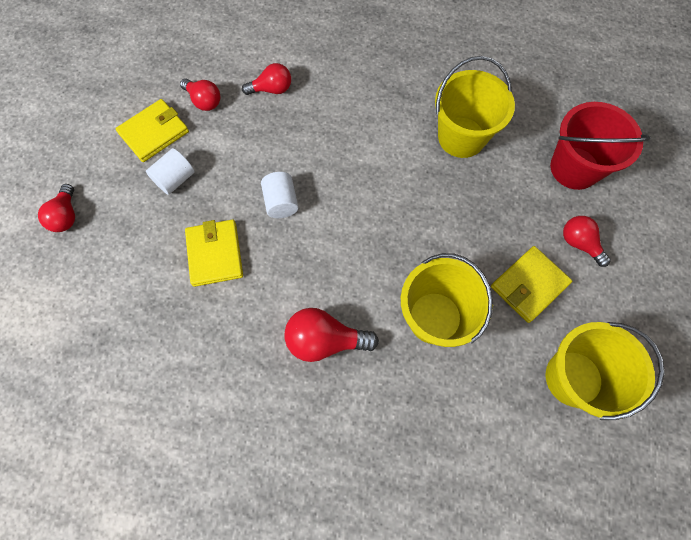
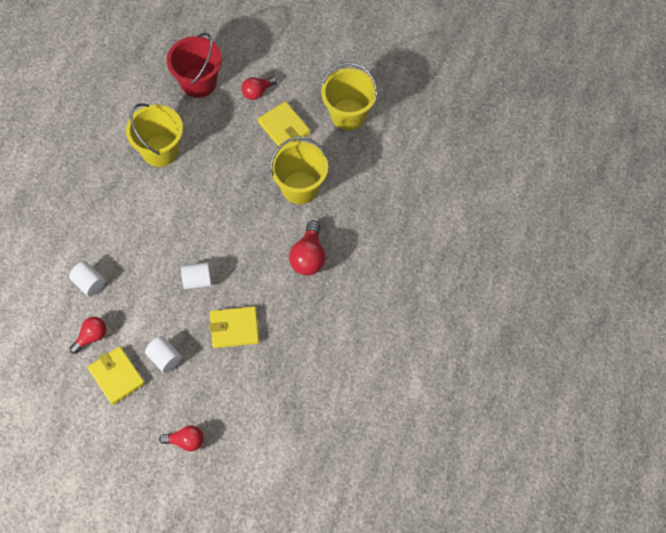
camera: 85 degrees left, 5 degrees down
red light bulb [242,63,291,95] -> white cylinder [69,261,105,297]

